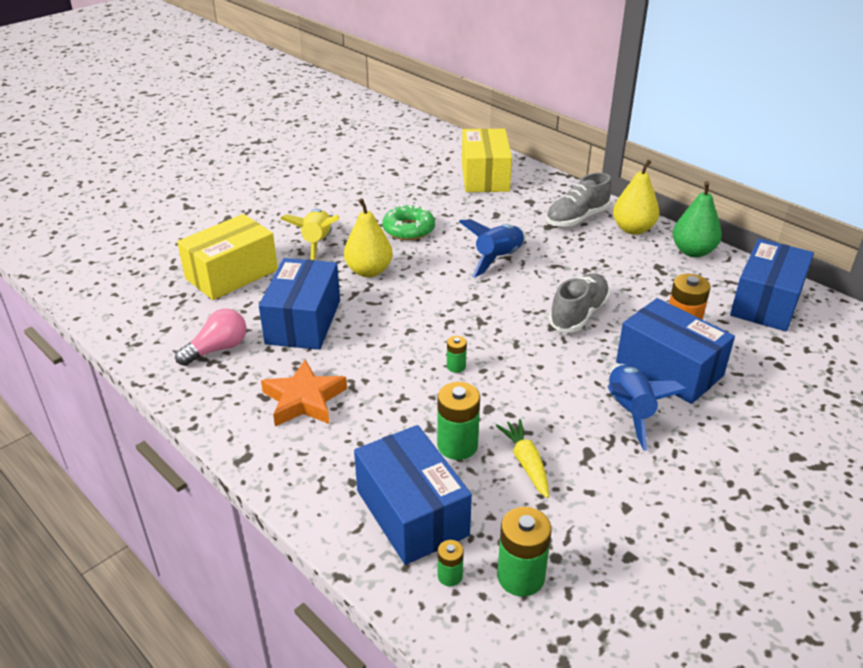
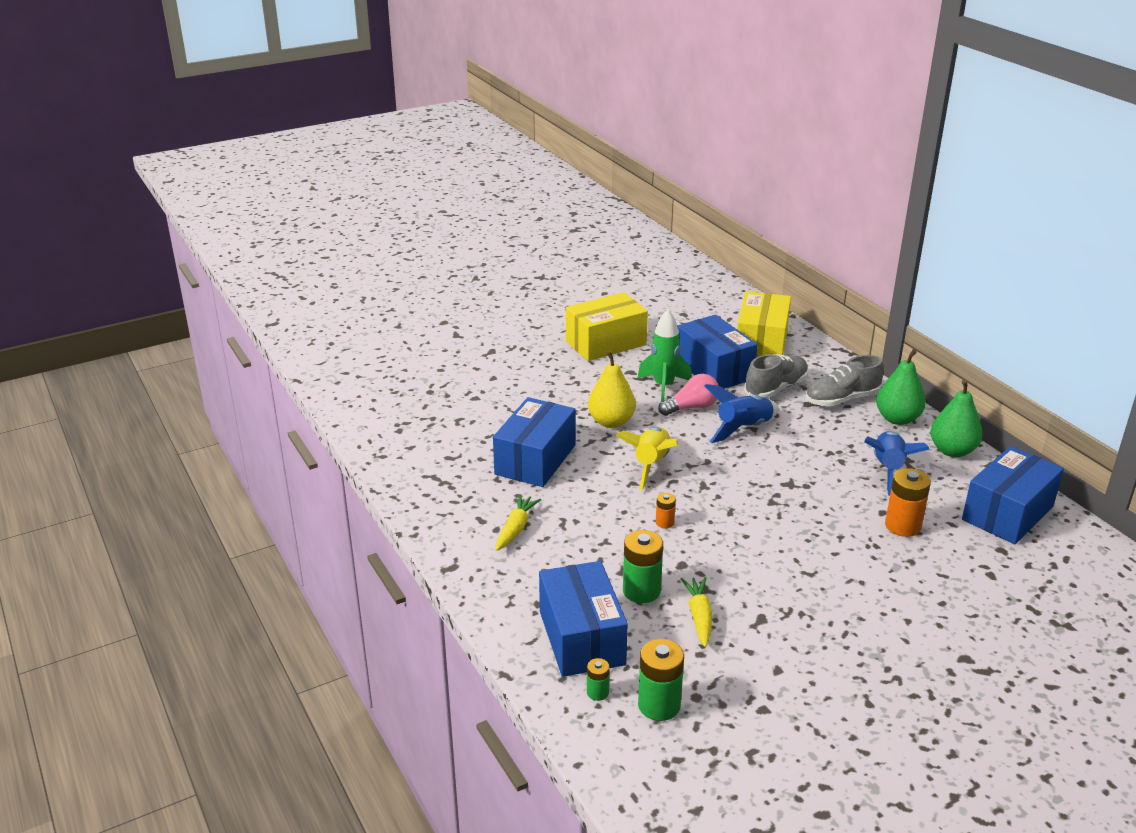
camera: 15 degrees right, 5 degrees down
pink light bulb [175,309,246,366] -> pink light bulb moved to [658,374,719,416]
yellow box [177,214,278,300] -> yellow box moved to [566,292,648,361]
orange star [261,360,347,426] -> yellow carrot [496,494,541,551]
yellow rocket [280,209,339,261] -> yellow rocket moved to [615,427,678,490]
green donut [382,204,435,240] -> green rocket [638,310,692,402]
green battery [447,336,467,373] -> orange battery [656,493,676,528]
grey shoe [549,273,610,332] -> grey shoe moved to [744,354,808,398]
blue rocket [608,364,687,451] -> blue rocket moved to [864,431,929,496]
yellow pear [613,160,660,235] -> green pear [876,349,926,425]
blue box [616,298,735,404] -> blue box moved to [677,315,758,389]

